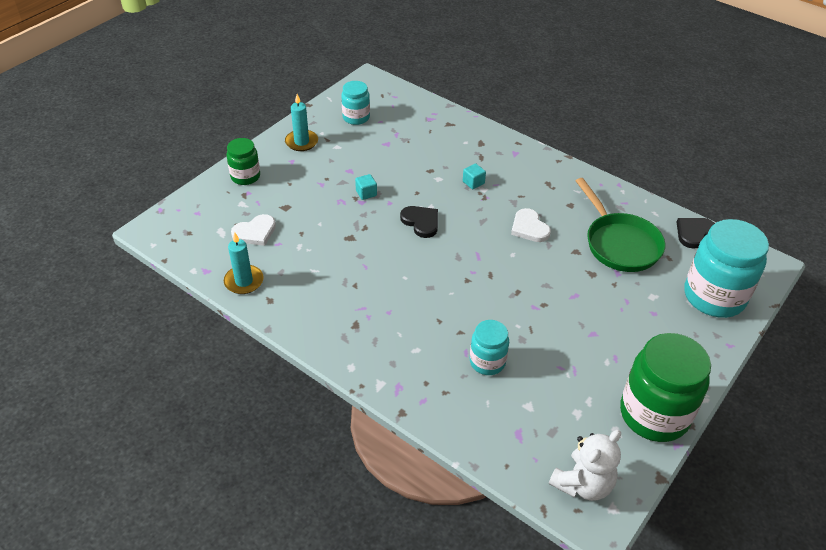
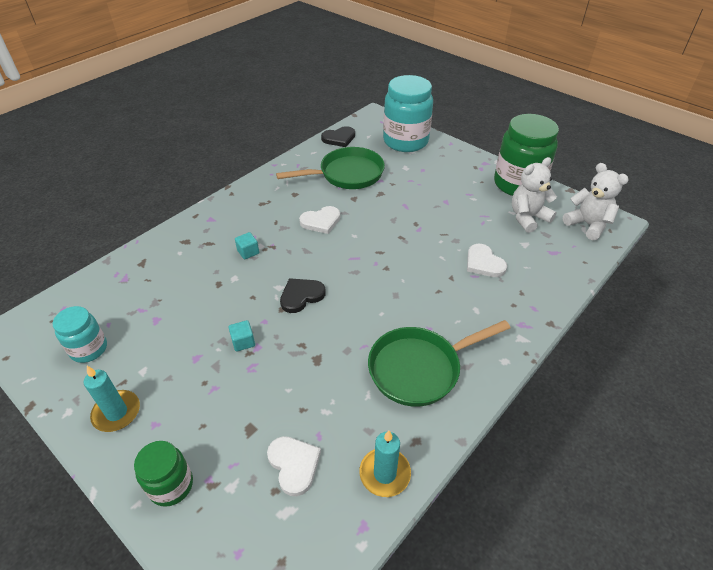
camera: 85 degrees left, 0 degrees up
turquoise jar [470,320,509,375] -> white heart [467,244,507,277]
black heart [677,218,715,248] -> black heart turned 75 degrees counterclockwise [321,126,355,147]
none -> green pan [368,320,510,407]
none -> white teddy bear [512,157,557,233]

